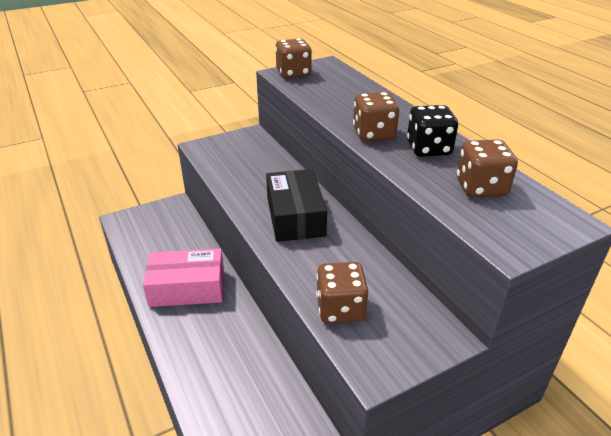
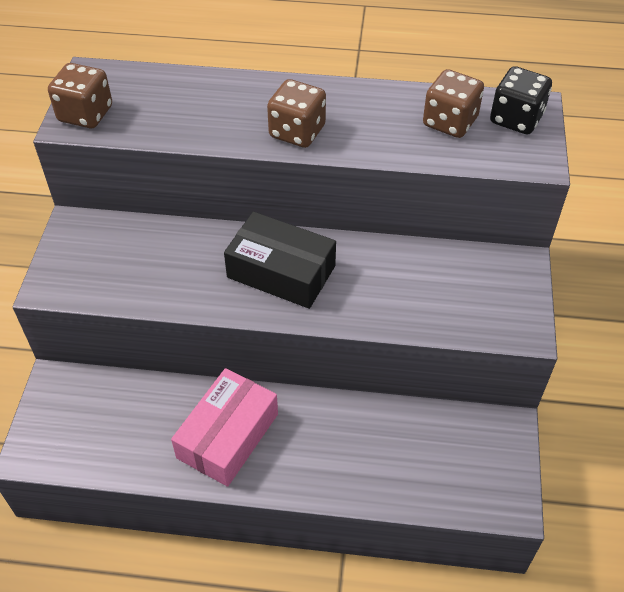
camera: 55 degrees left, 15 degrees up
brown dice [316,262,369,324] -> none
black dice [407,105,458,157] -> black dice moved to [490,66,552,134]

